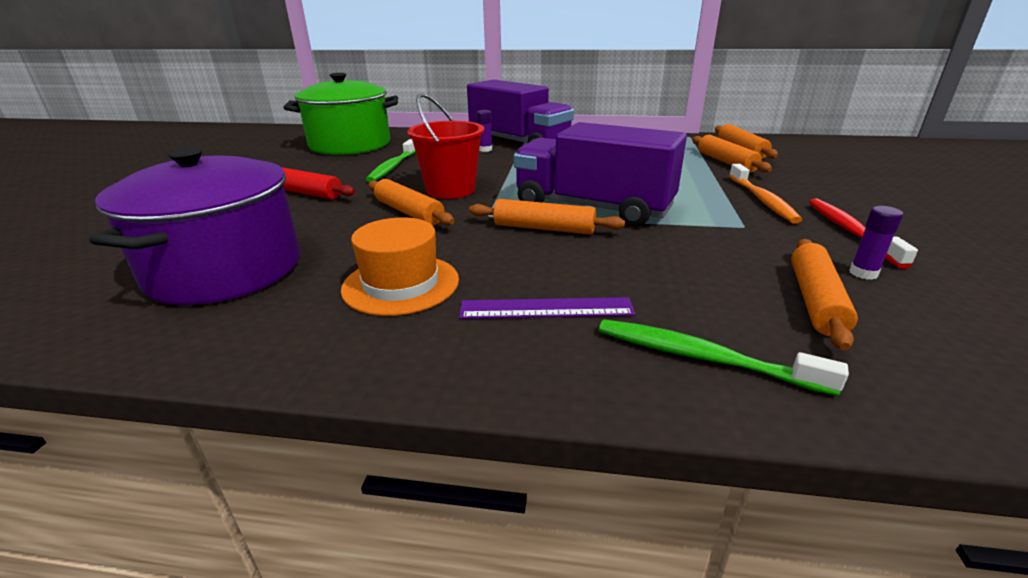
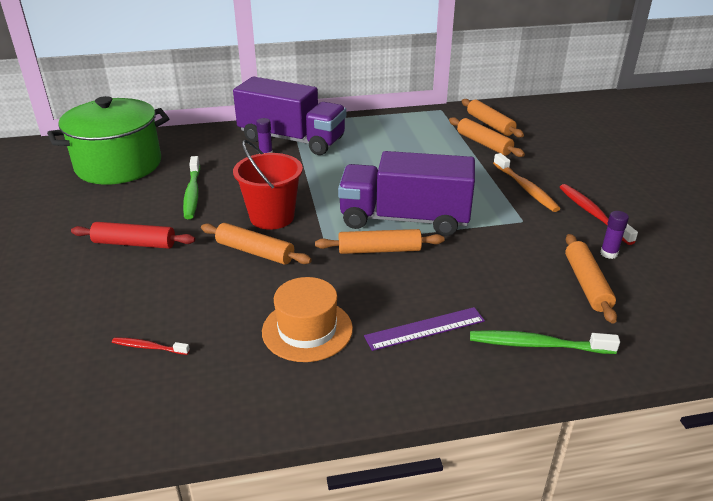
camera: 20 degrees left, 5 degrees up
purple pot [89,147,300,305] -> red toothbrush [112,337,190,355]

